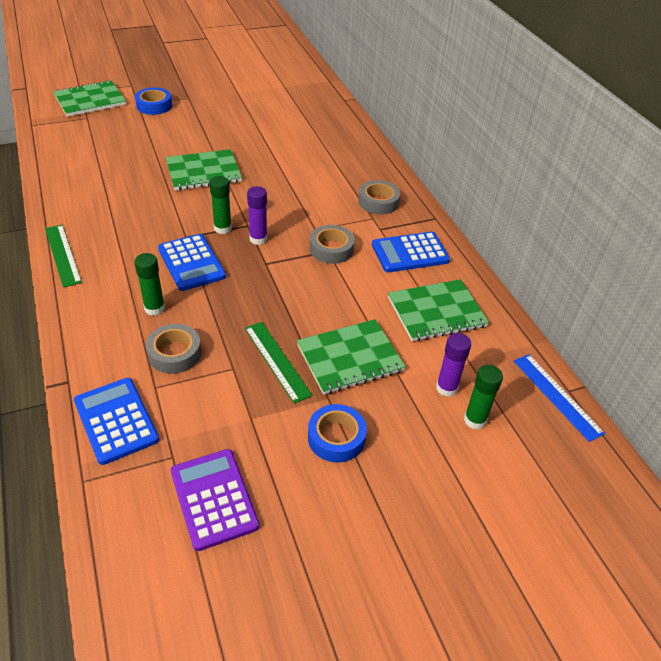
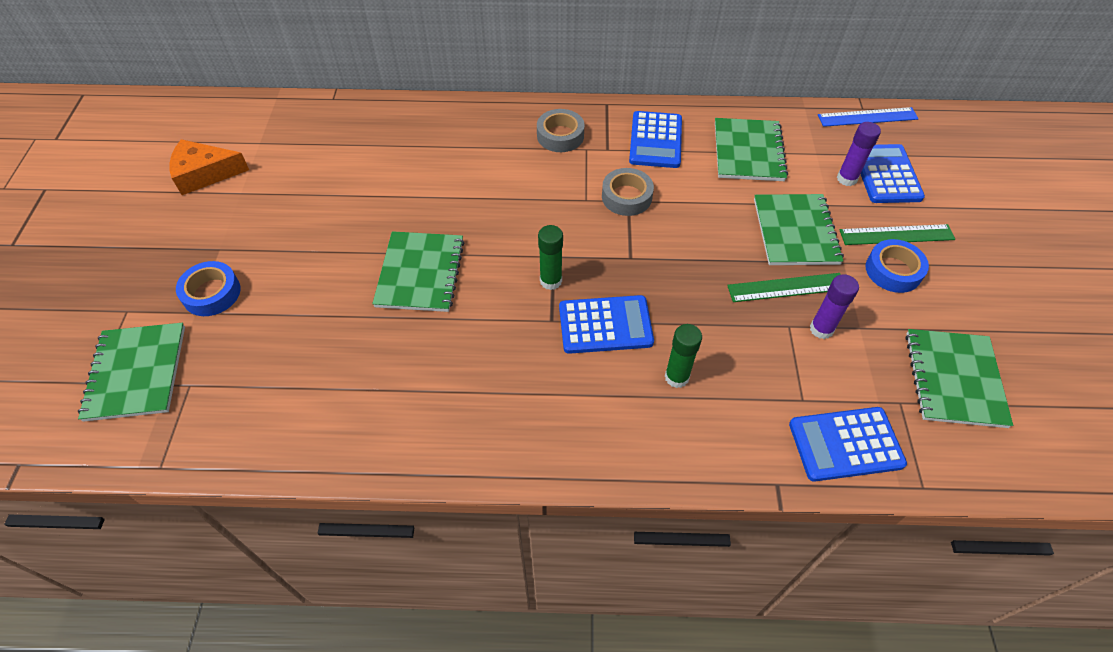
camera: 65 degrees left, 10 degrees up
green ruler [45,225,82,288] -> green ruler moved to [840,224,955,245]
grey tape [146,324,201,374] -> none
purple calculator [171,449,259,551] -> green notebook [905,329,1013,428]
purple glue stick [247,186,268,245] -> purple glue stick moved to [810,274,859,339]
green glue stick [464,365,503,430] -> blue calculator [861,144,925,203]
none -> orange cheese [169,139,249,195]

